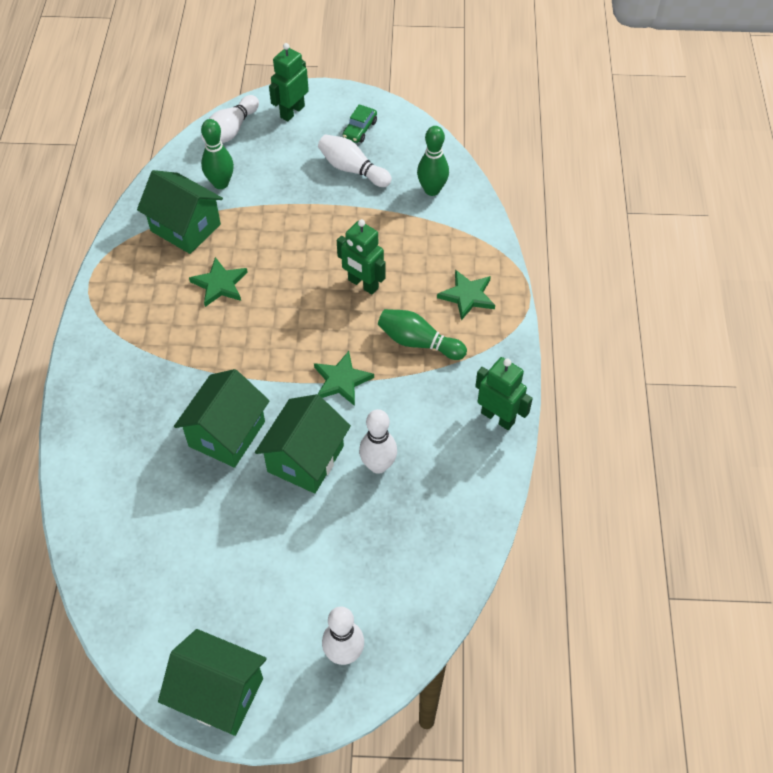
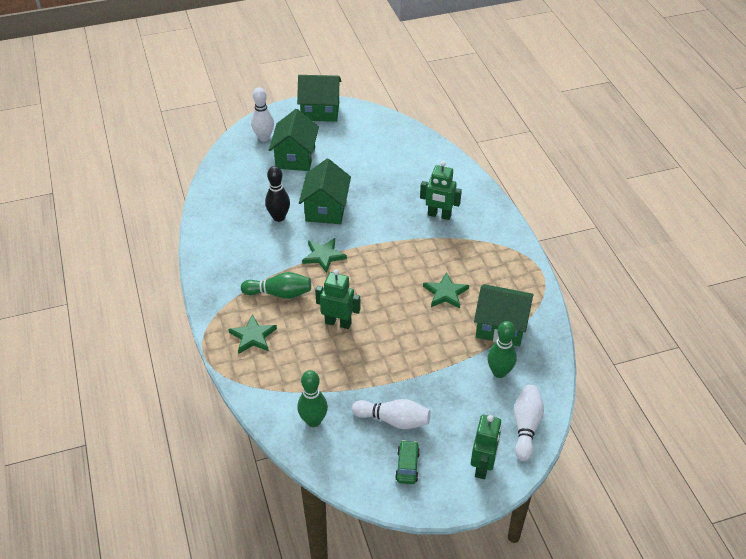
camera: 160 degrees right, 10 degrees down
green house [174,369,269,468] -> green house moved to [269,109,319,171]
white bowling pin [359,409,397,474] -> black bowling pin [265,166,290,222]
green robot [475,357,533,430] -> green robot moved to [420,161,462,220]

